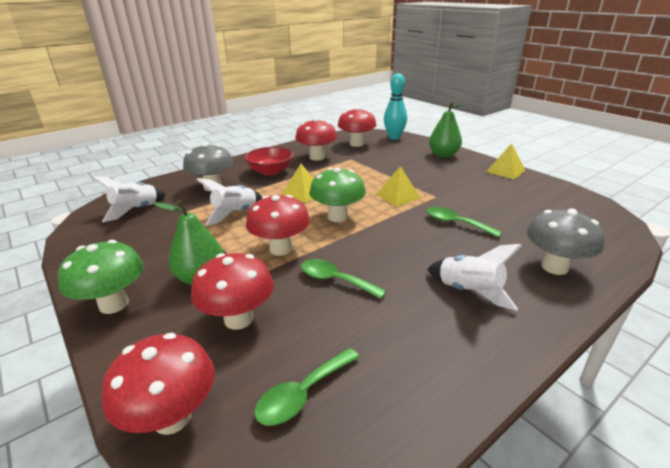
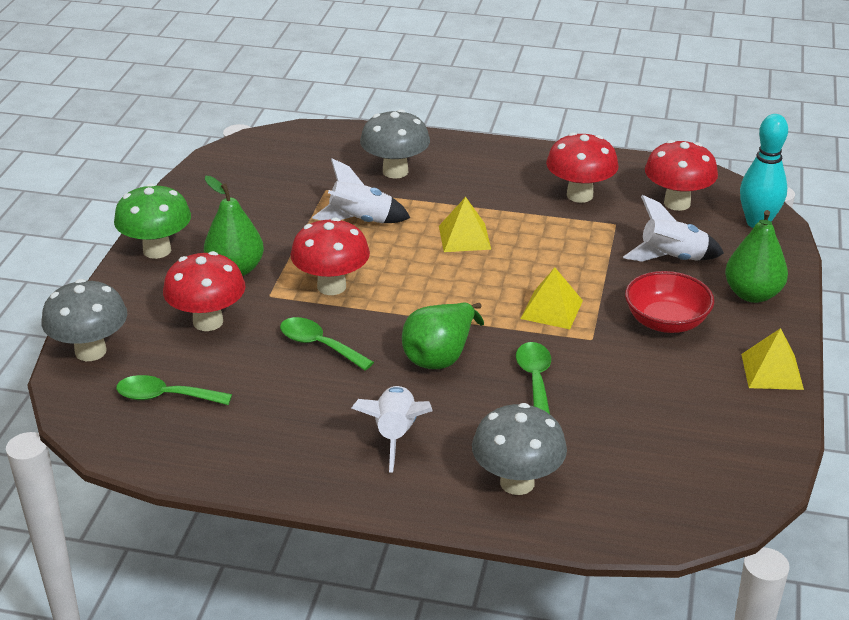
camera: 50 degrees right, 5 degrees up
white rocket [92,176,166,222] -> white rocket moved to [623,195,724,262]
red mushroom [102,333,215,435] -> grey mushroom [42,279,127,361]
red bowl [245,147,293,176] -> red bowl moved to [625,271,714,333]
green spoon [301,259,386,299] -> green spoon turned 45 degrees counterclockwise [280,317,374,371]
green mushroom [309,168,366,222] -> none
none -> green pear [402,302,484,369]

